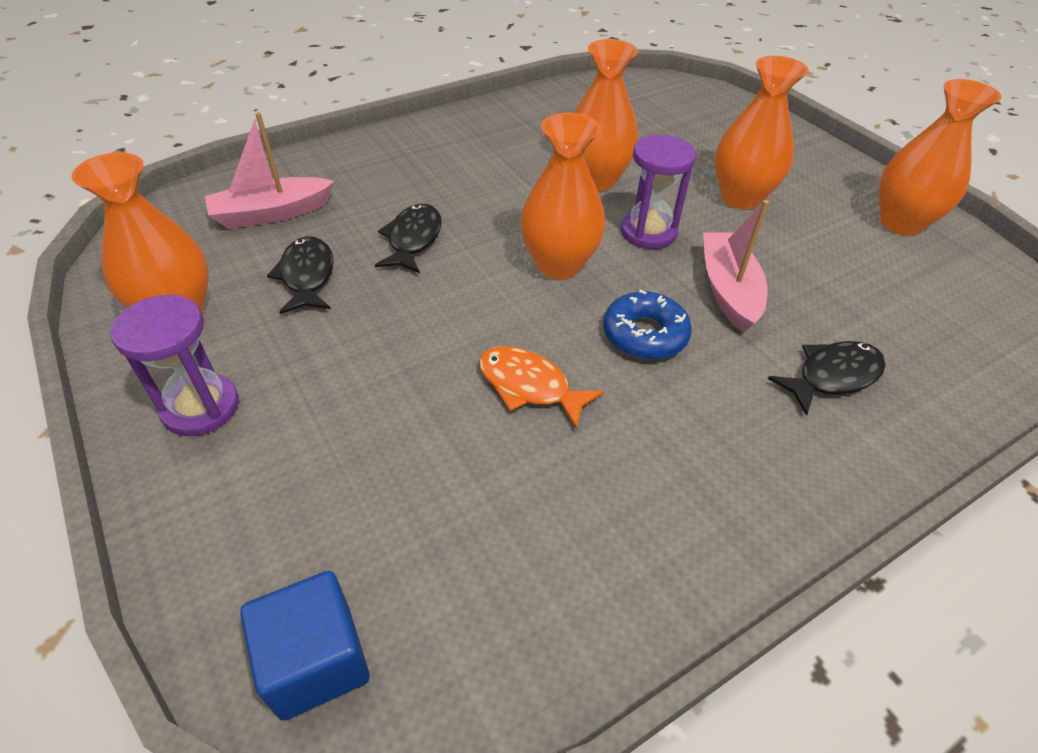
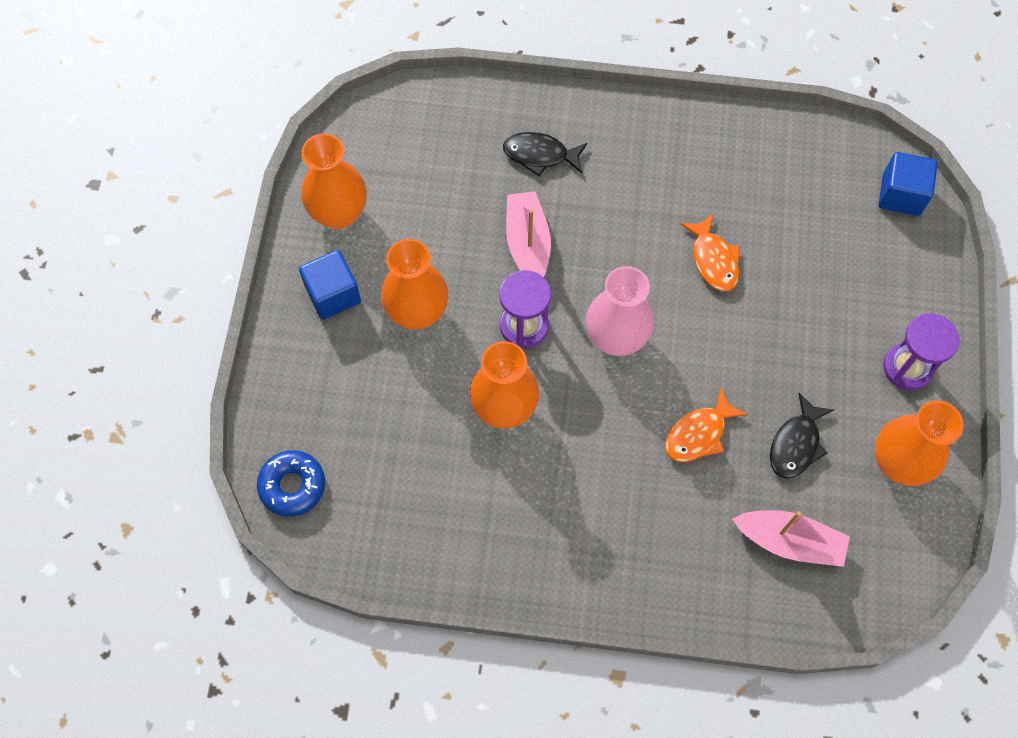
camera: 140 degrees left, 20 degrees up
black fish [375,204,442,273] -> orange fish [665,388,748,462]
orange vase [520,113,605,280] -> pink vase [586,266,654,356]
blue donut [603,290,692,360] -> blue donut moved to [257,450,325,517]
pink boat [703,200,769,333] -> pink boat turned 135 degrees clockwise [506,191,551,277]
none -> blue cube [299,250,361,319]

